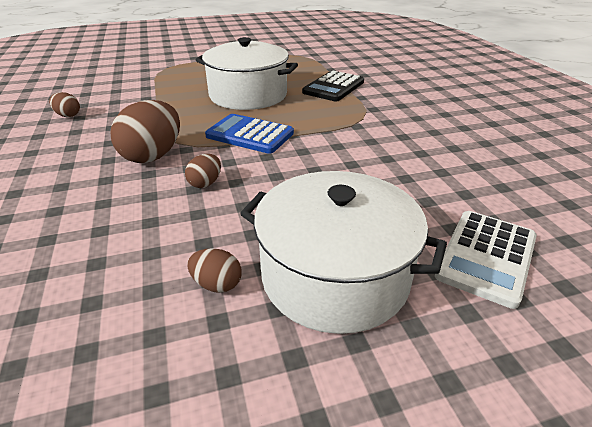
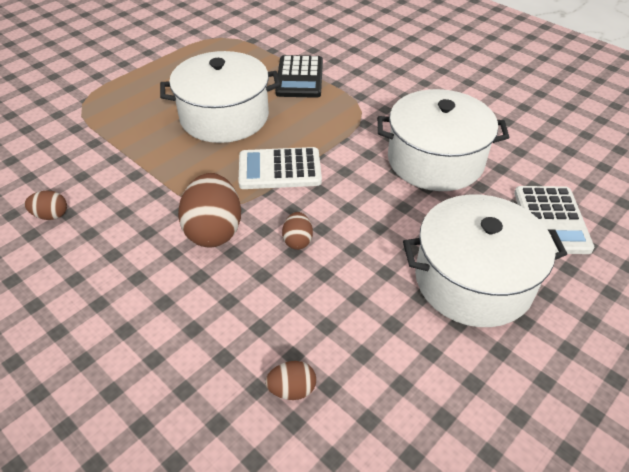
camera: 30 degrees left, 10 degrees up
brown egg [188,248,241,293] -> brown egg moved to [265,361,316,400]
blue calculator [205,114,294,154] -> white calculator [238,147,322,189]
none -> white pot [377,89,509,191]

